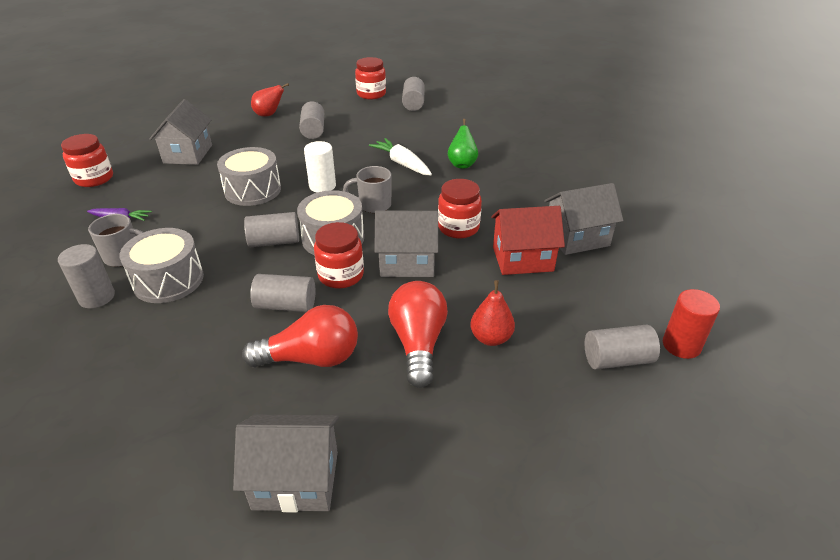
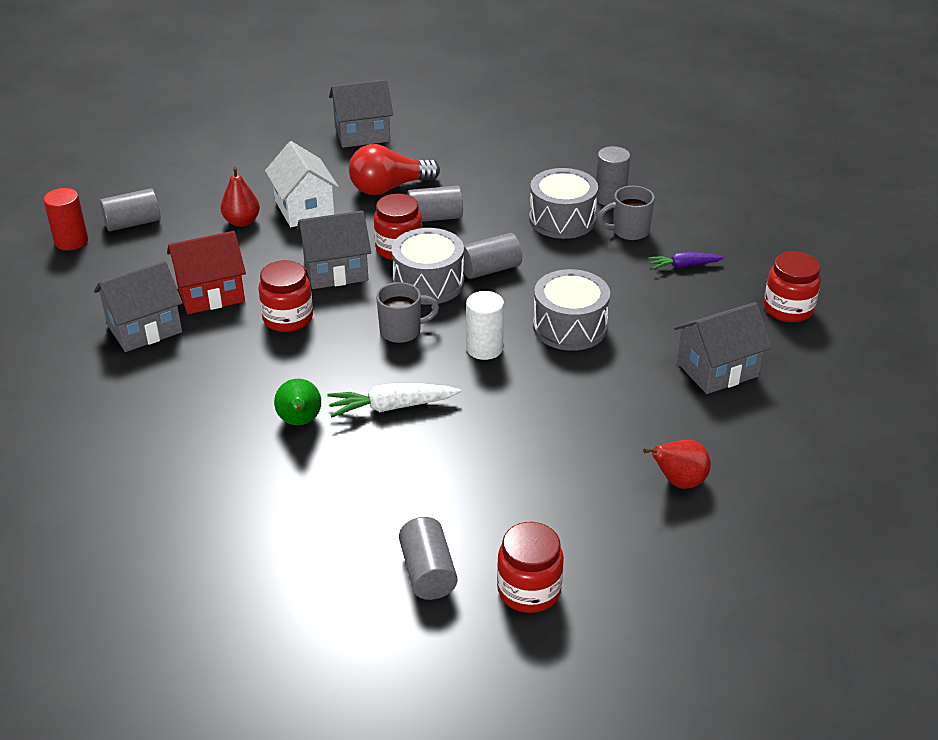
camera: 165 degrees right, 0 degrees up
grey house [149,99,212,165] -> grey house turned 75 degrees clockwise [674,302,773,394]
grey cylinder [299,101,324,139] -> none
white carrot [369,138,432,175] -> white carrot turned 135 degrees clockwise [327,383,461,417]
red light bulb [388,281,448,388] -> white house [265,141,339,227]

